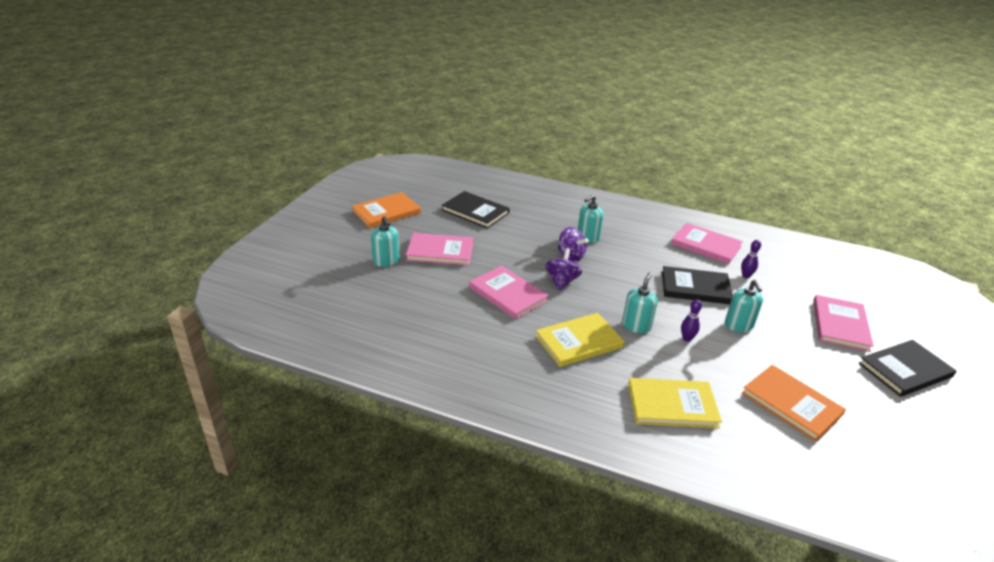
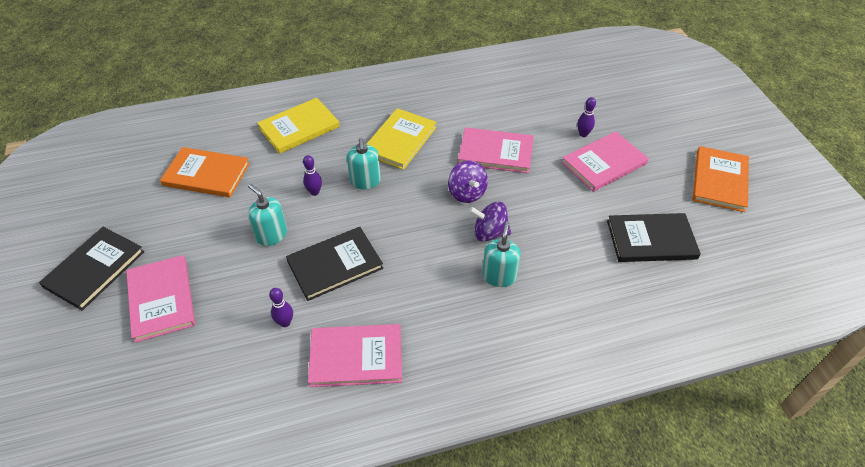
camera: 145 degrees right, 15 degrees up
turquoise soap dispenser [371,216,399,267] -> none
none -> purple bowling pin [577,97,596,137]

